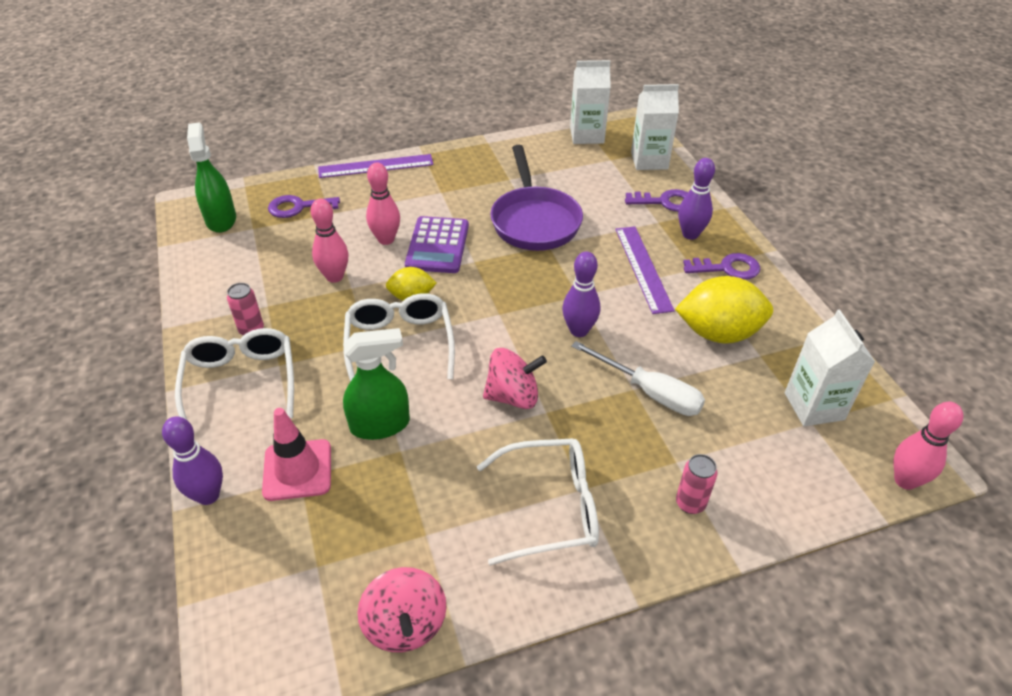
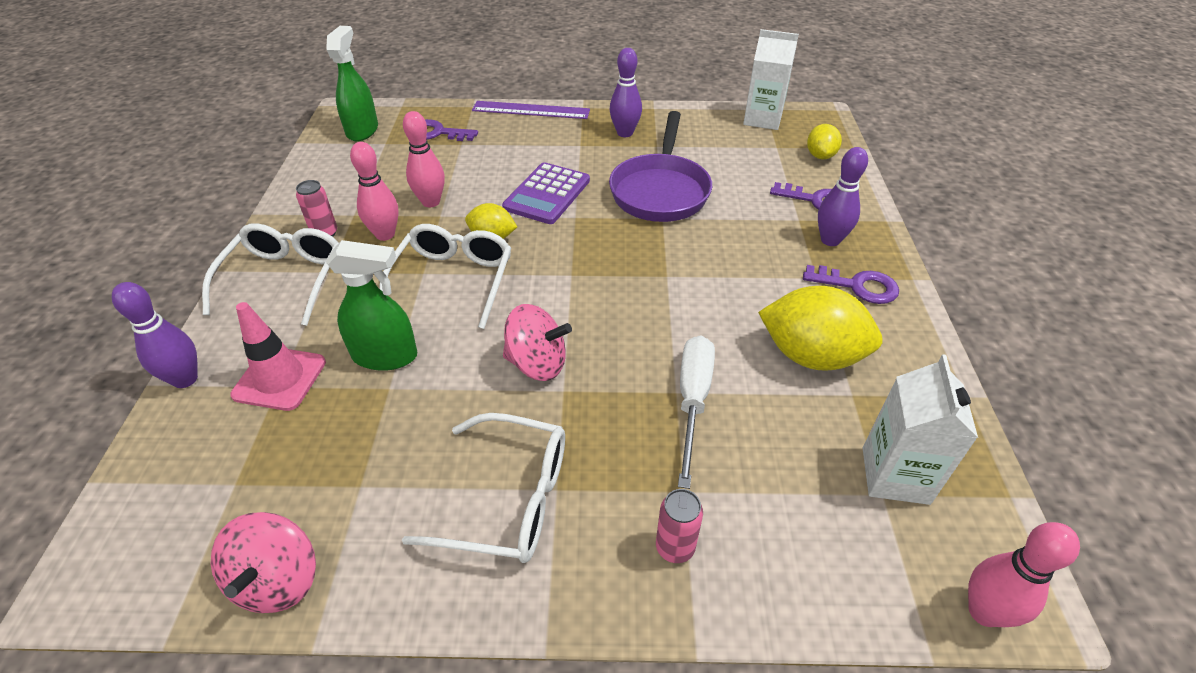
camera: 20 degrees right, 0 degrees up
pink bowling pin [366,163,400,245] -> pink bowling pin moved to [350,142,399,241]
purple bowling pin [562,252,600,337] -> purple bowling pin moved to [609,48,642,137]
white screwdriver [571,341,705,416] -> white screwdriver turned 135 degrees counterclockwise [678,336,715,489]
purple ruler [615,226,675,314] -> none
white carton [631,84,679,170] -> yellow lemon [807,124,842,159]

